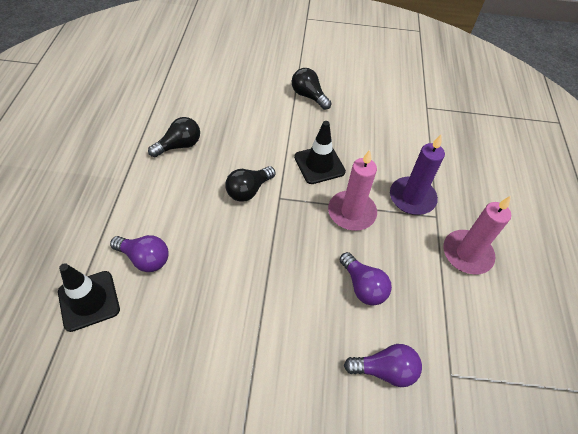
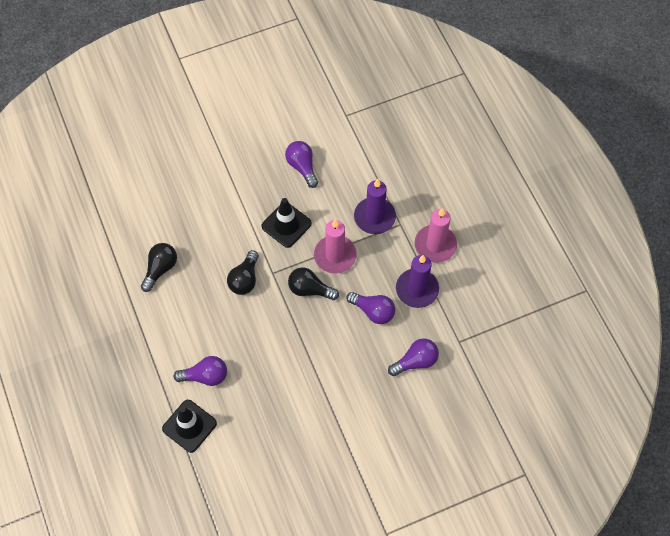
camera: 25 degrees left, 10 degrees up
black light bulb [292,68,331,110] -> black light bulb moved to [288,267,339,300]
none -> purple light bulb [285,141,318,188]
none -> purple candle [396,255,439,308]

